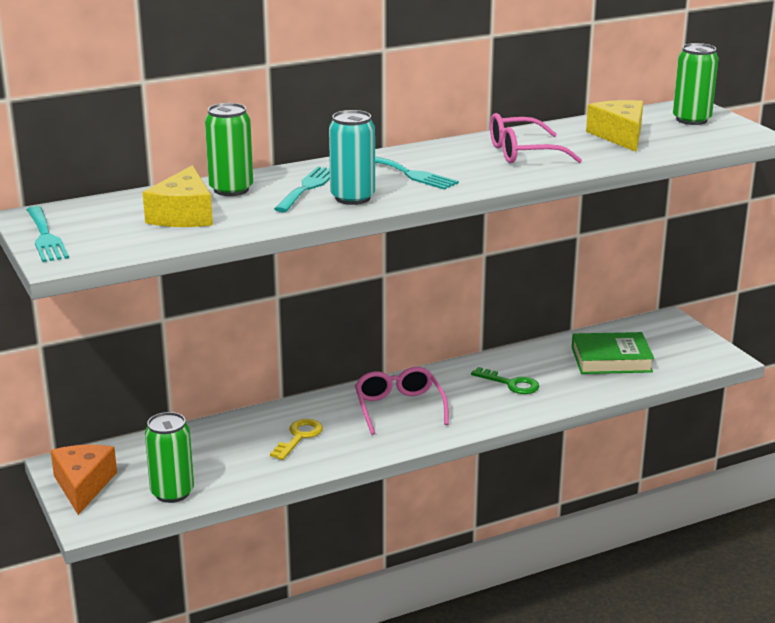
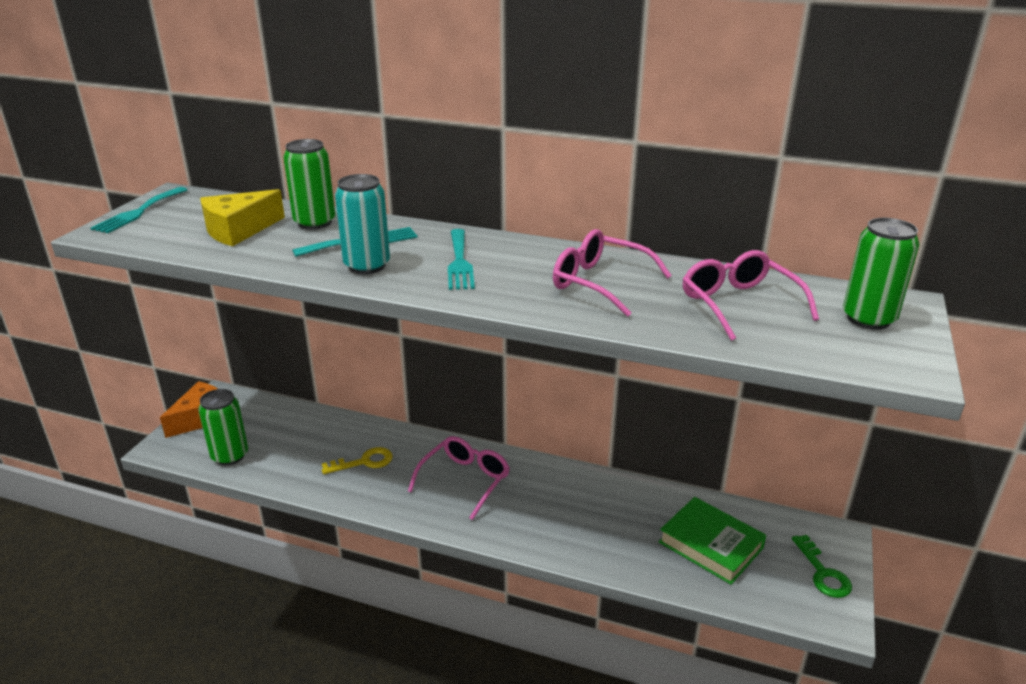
camera: 45 degrees right, 5 degrees up
green key [471,367,539,394] -> green key moved to [792,535,852,598]
yellow cheese [586,100,643,152] -> pink glasses [682,250,819,341]

